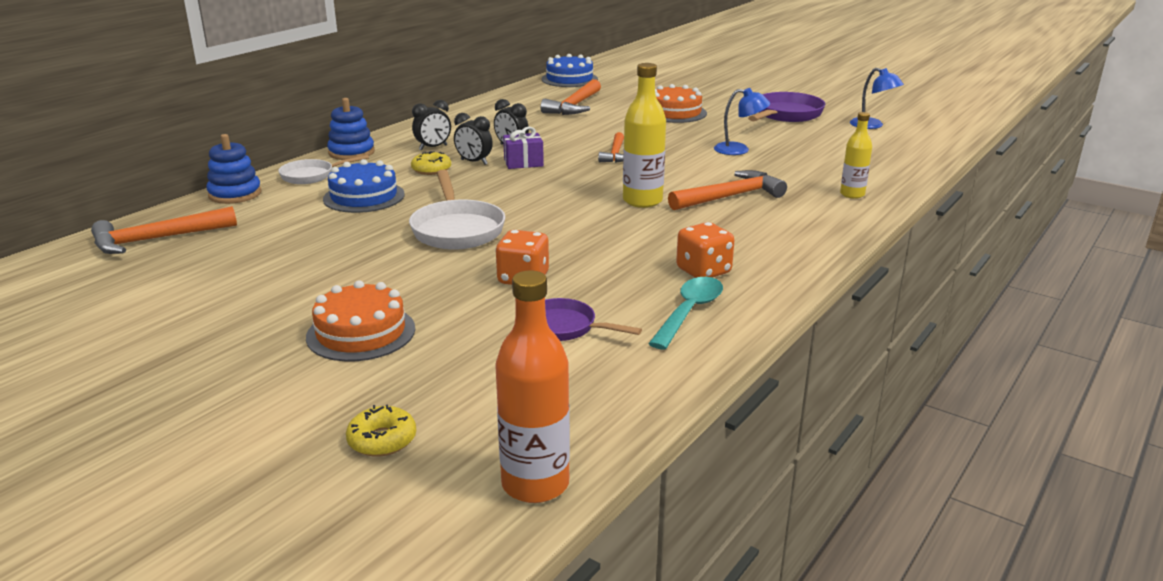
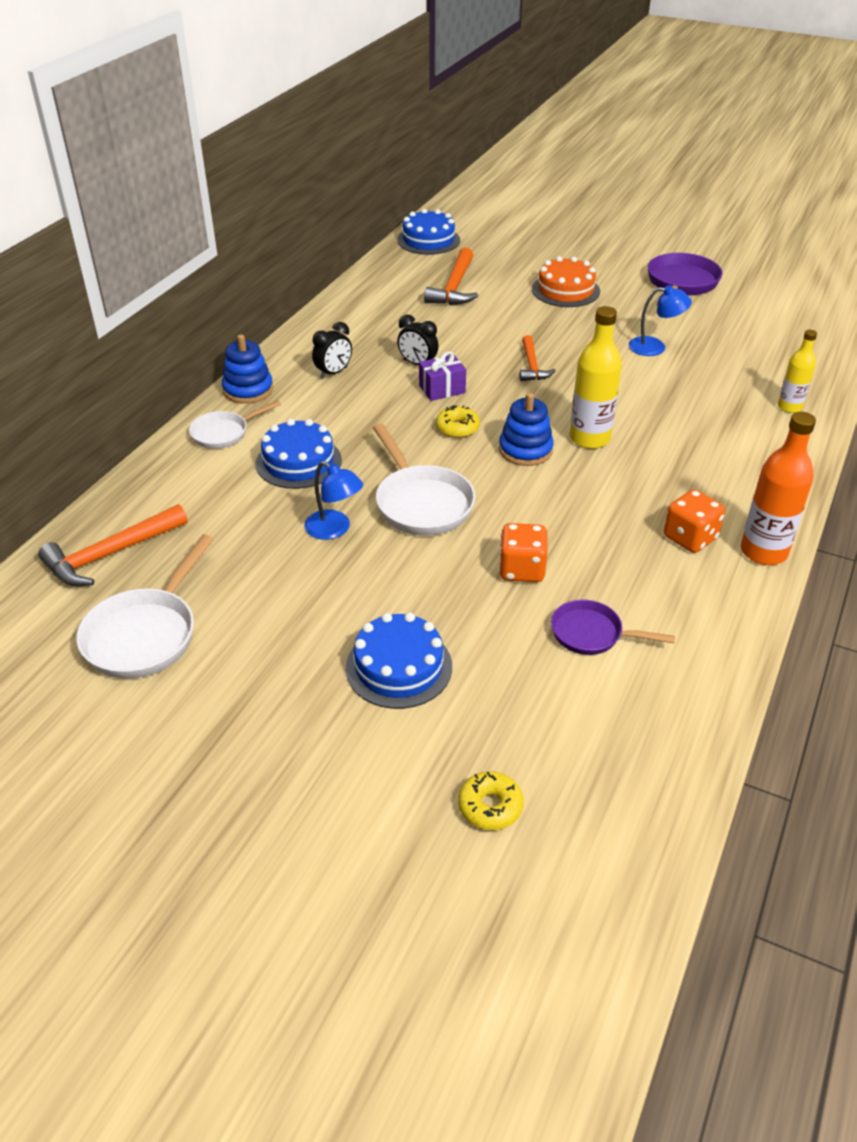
camera: 10 degrees left, 15 degrees up
blue stacking toy [206,134,262,204] -> blue stacking toy moved to [499,393,554,466]
orange cake [306,280,415,362] -> blue cake [346,613,452,709]
yellow donut [411,151,451,175] -> yellow donut moved to [436,405,480,438]
black clock [454,113,493,165] -> none
orange bottle [495,271,570,503] -> orange bottle moved to [741,412,816,565]
turquoise spoon [648,277,723,350] -> none
orange hammer [668,170,787,210] -> none
blue lamp [850,68,904,129] -> blue lamp moved to [304,461,363,540]
none -> white pan [76,535,214,679]

